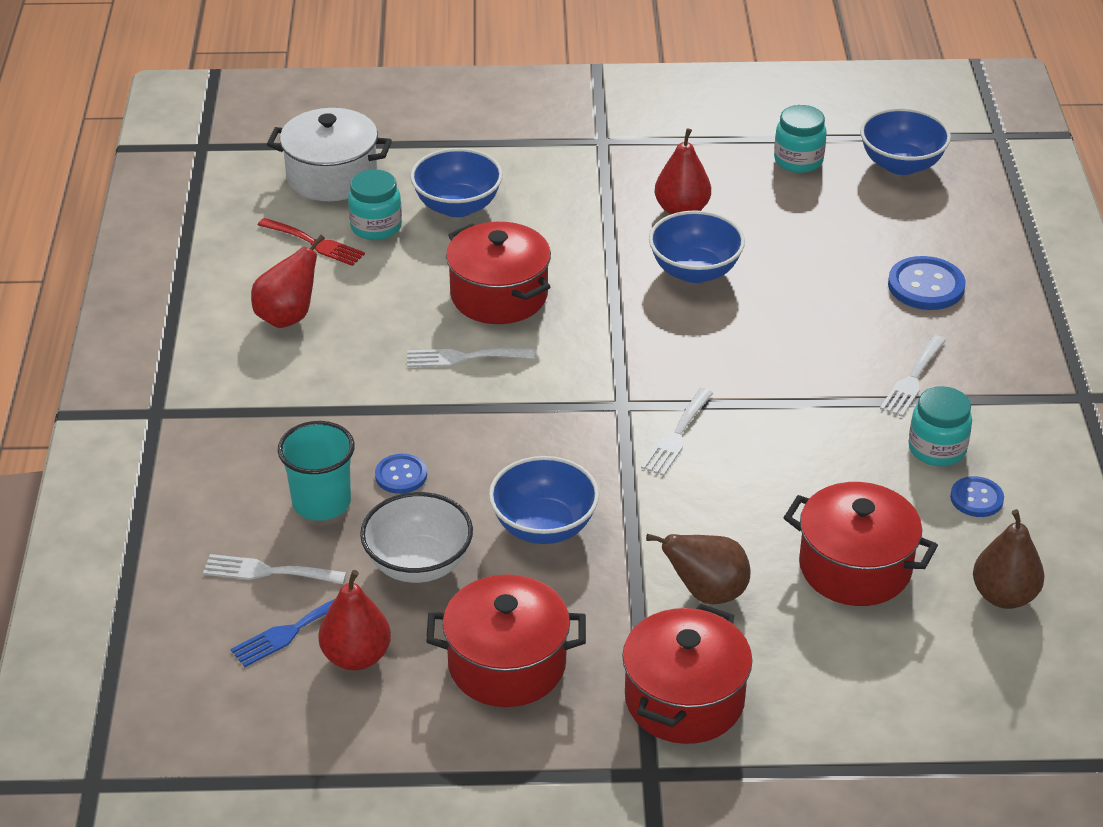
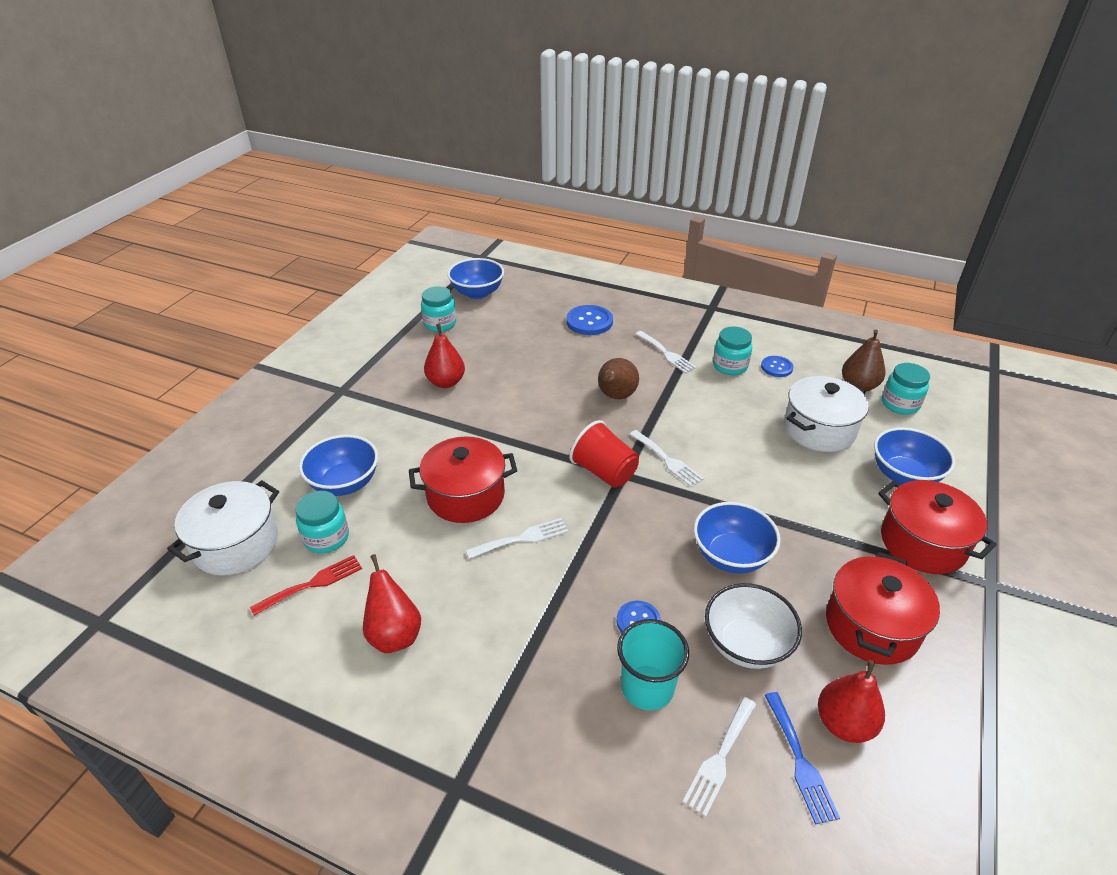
camera: 65 degrees left, 0 degrees up
white fork [407,349,535,367] -> white fork turned 135 degrees counterclockwise [466,518,568,559]
brown pear [646,534,751,604] -> brown pear moved to [598,358,639,399]
blue bowl [649,210,745,283] -> blue bowl moved to [874,427,955,485]
red pot [783,482,938,606] -> white pot [784,376,869,452]
none -> red cup [569,420,639,488]
none -> turquoise jar [882,363,930,415]

